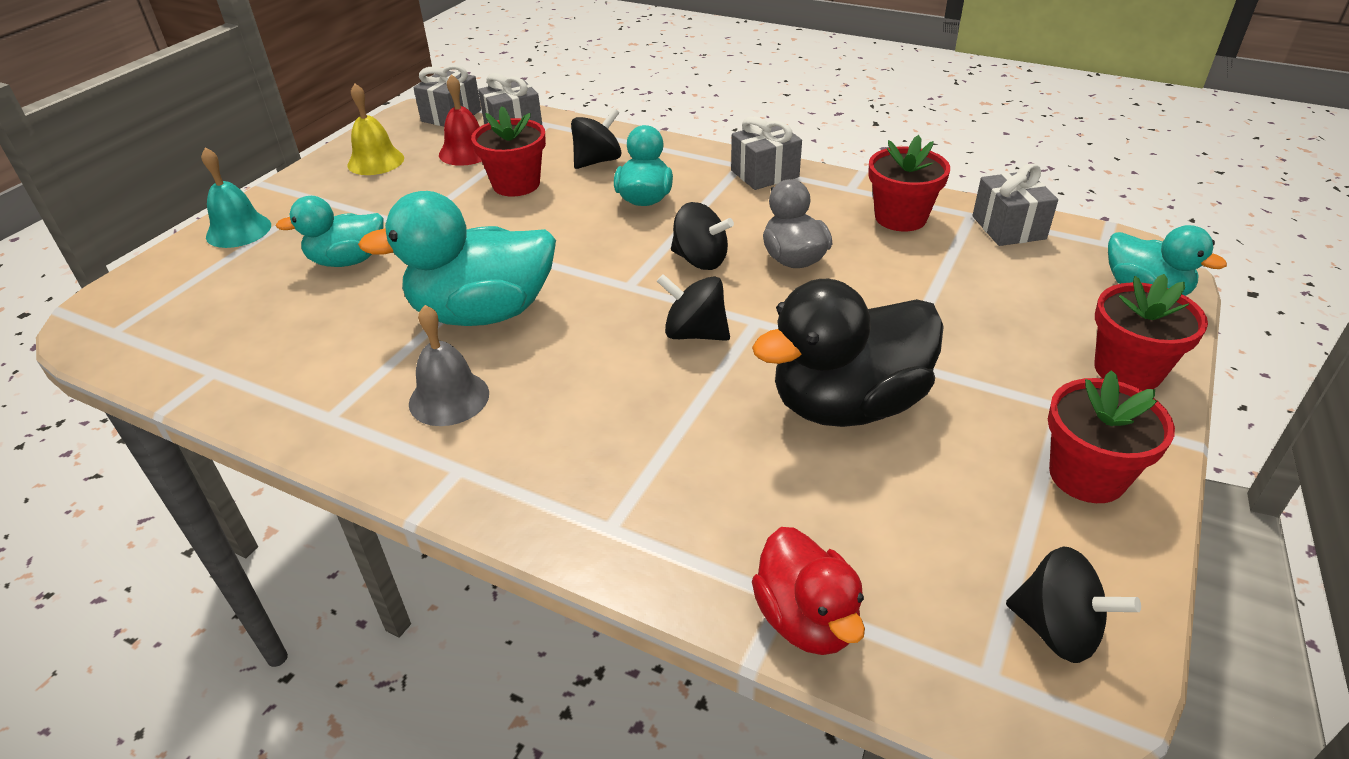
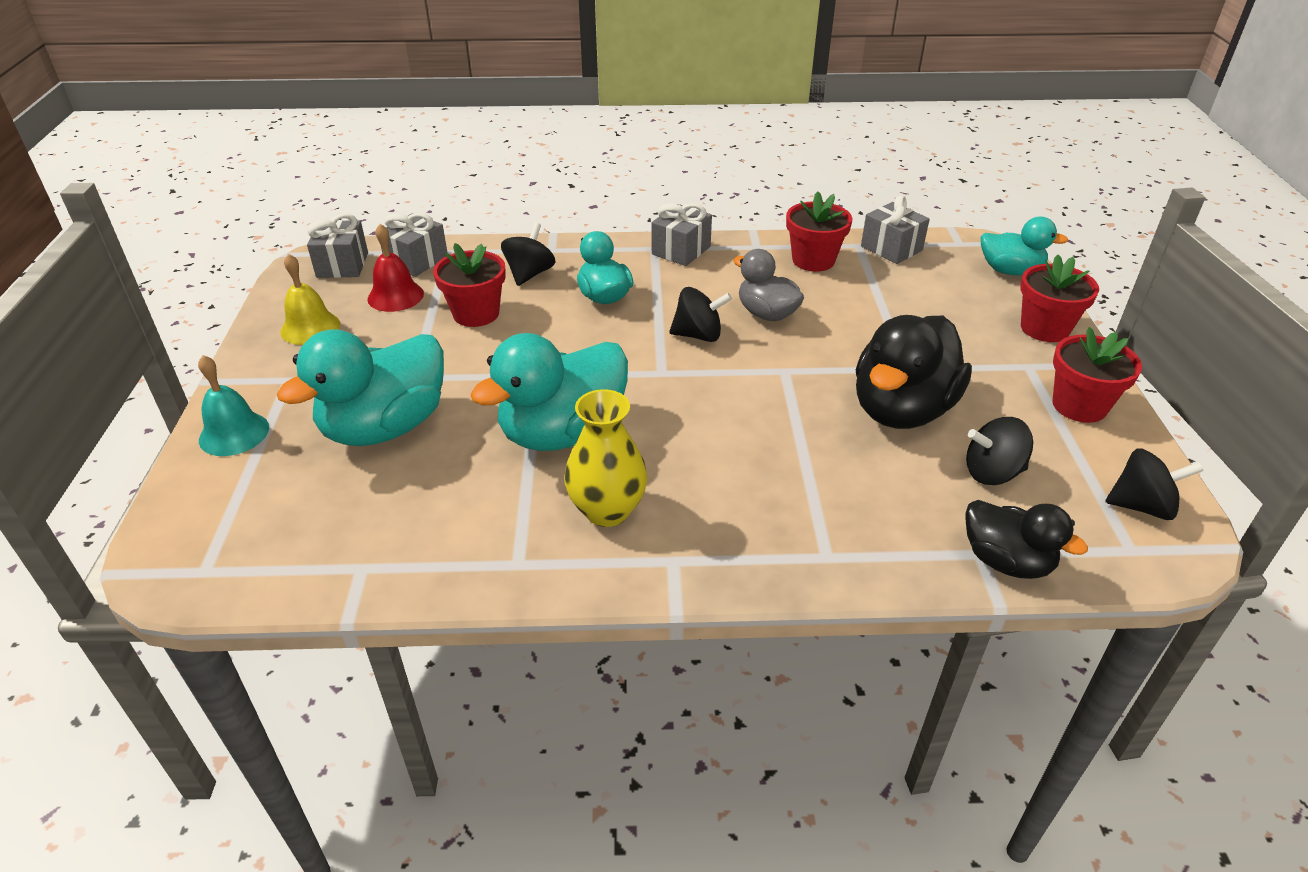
camera: 30 degrees left, 0 degrees up
turquoise duck [276,196,384,267] -> turquoise duck [277,329,444,446], size x1.69
grey bell [409,305,489,426] -> yellow vase [564,389,648,527]
black spinning top [657,274,730,341] -> black spinning top moved to [966,417,1033,485]
red duck [752,527,865,655] -> black duck [965,500,1088,579]

